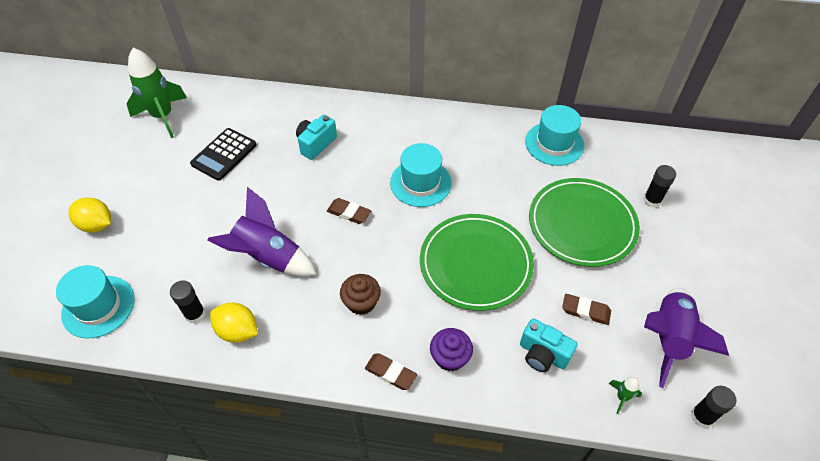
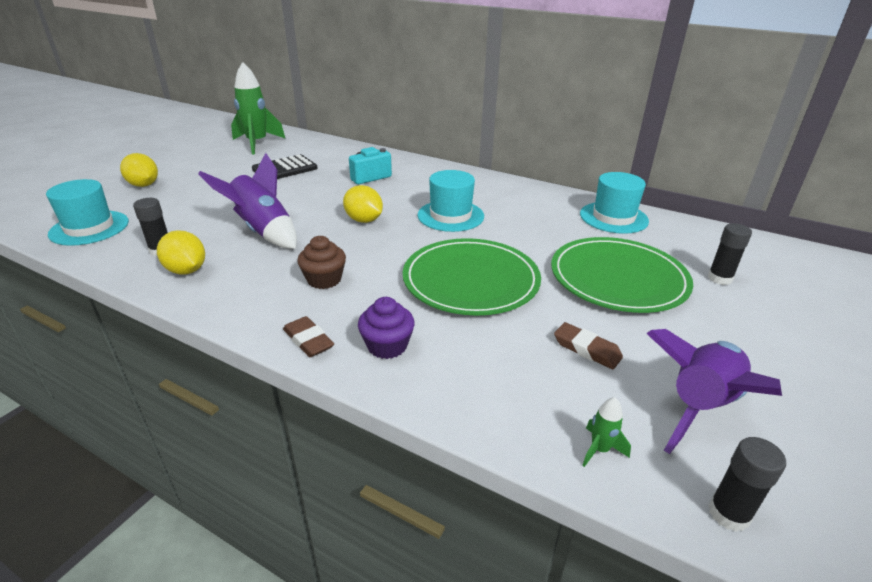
camera: 20 degrees right, 20 degrees down
brown eraser [327,198,371,224] -> yellow lemon [343,185,383,223]
turquoise camera [520,318,578,372] -> none

